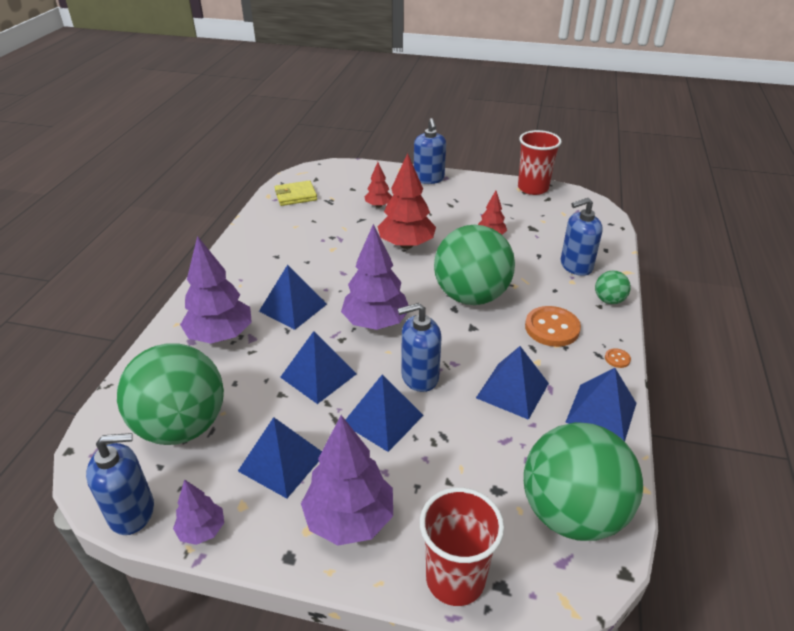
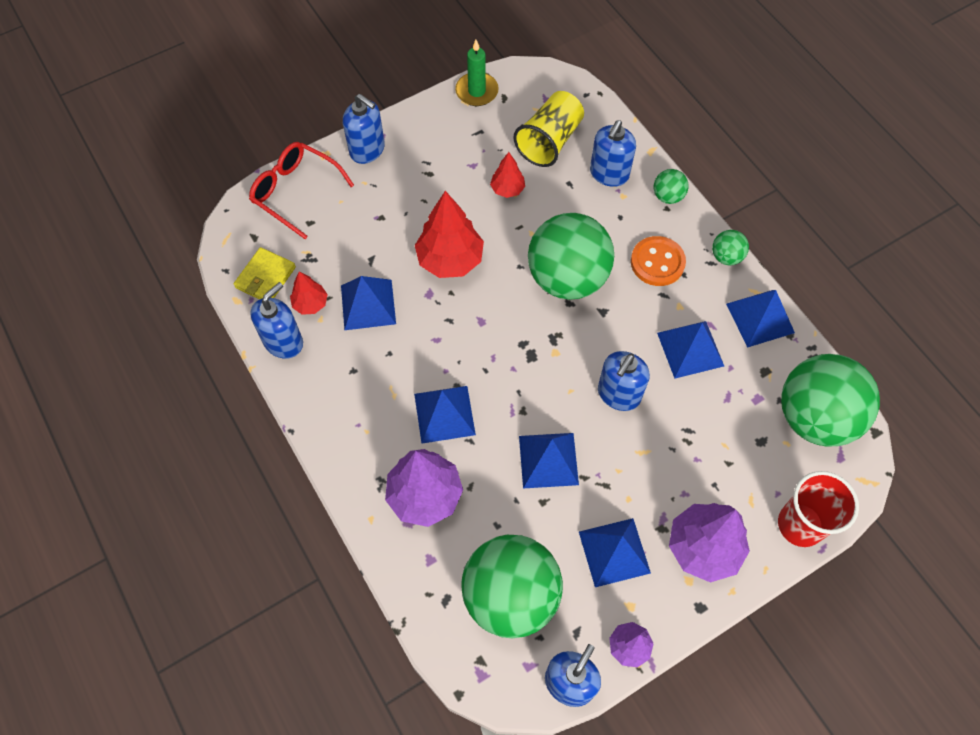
camera: 45 degrees left, 25 degrees up
purple tree [341,224,409,330] -> none
blue pyramid [346,374,424,452] -> blue pyramid moved to [341,276,396,330]
red tree [365,162,392,208] -> red tree moved to [290,271,328,315]
red cup [518,130,562,195] -> green candle [455,40,499,106]
orange button [605,348,631,368] -> green ball [712,230,749,265]
none -> red glasses [249,142,354,239]
none -> blue soap dispenser [250,282,303,359]
none -> yellow cup [513,91,584,167]

